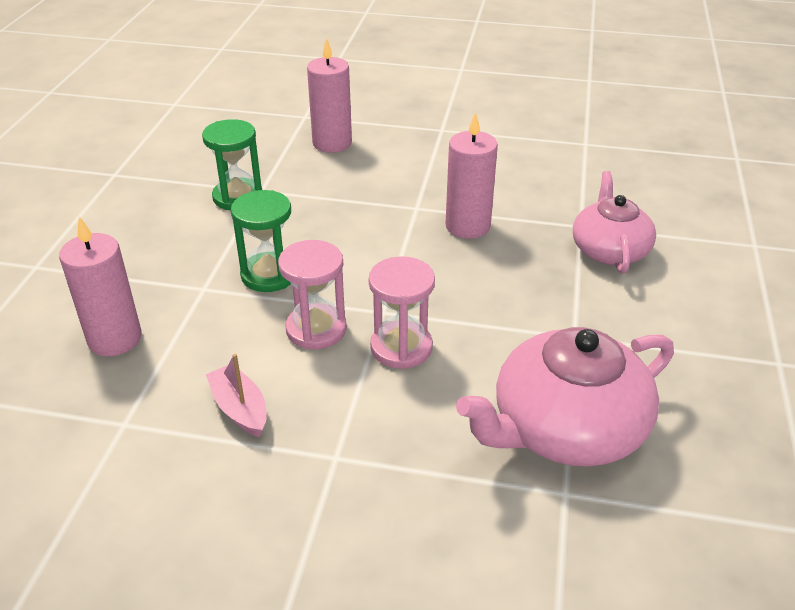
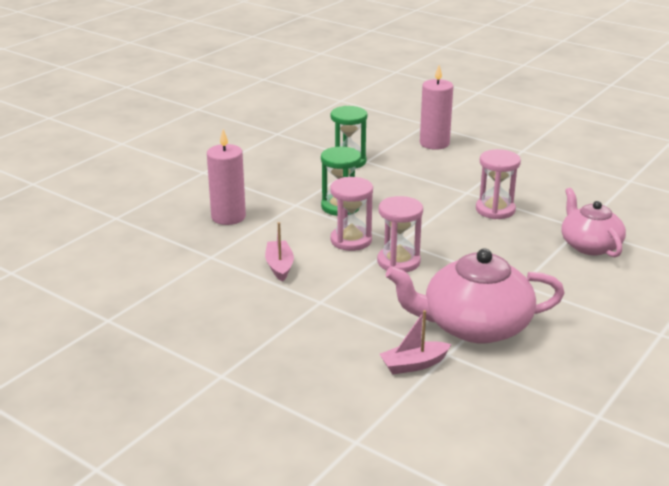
camera: 25 degrees right, 10 degrees down
pink candle [445,111,498,239] -> pink hourglass [476,149,521,219]
pink teapot [573,171,656,273] -> pink teapot turned 45 degrees counterclockwise [562,188,626,257]
none -> pink boat [379,310,451,374]

